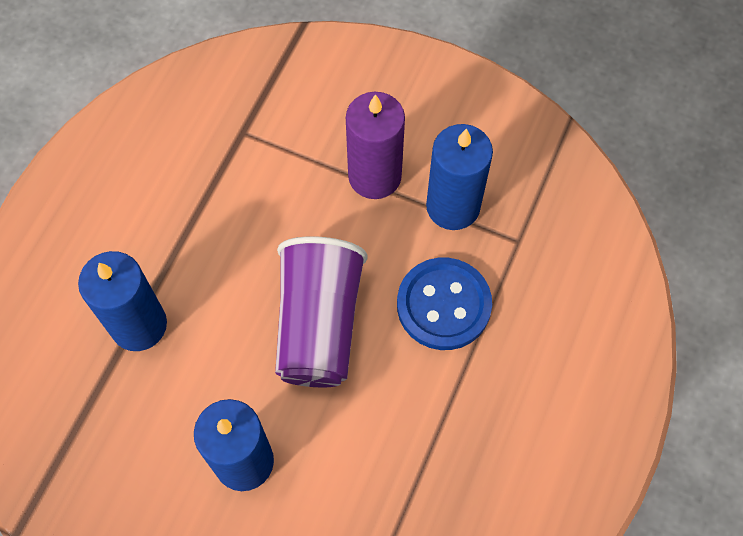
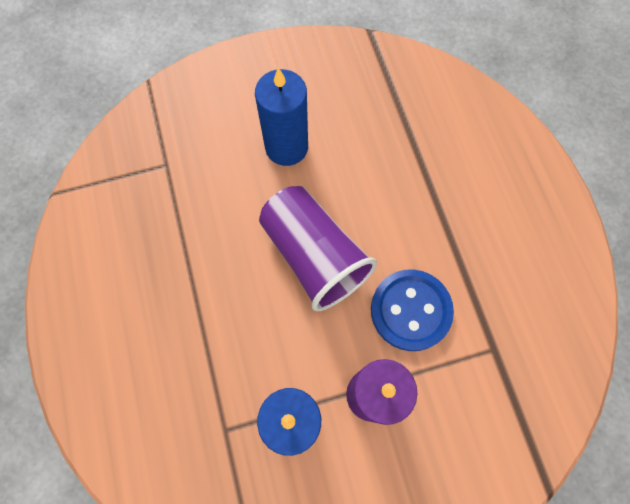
camera: 140 degrees right, 5 degrees up
blue candle [78,251,167,351] -> none
blue button [397,258,492,350] -> blue button moved to [371,269,454,351]

